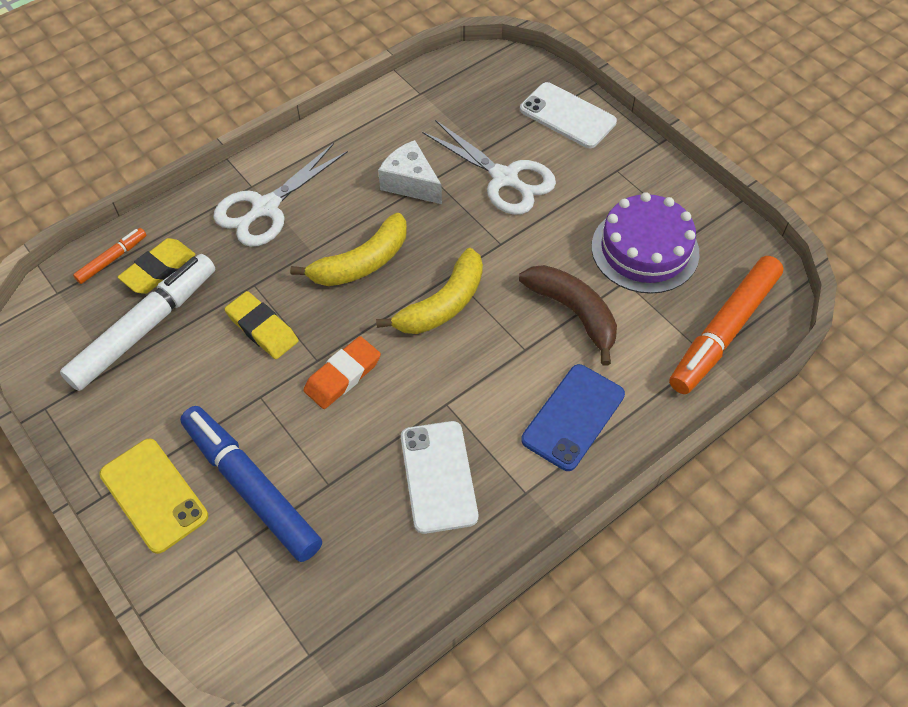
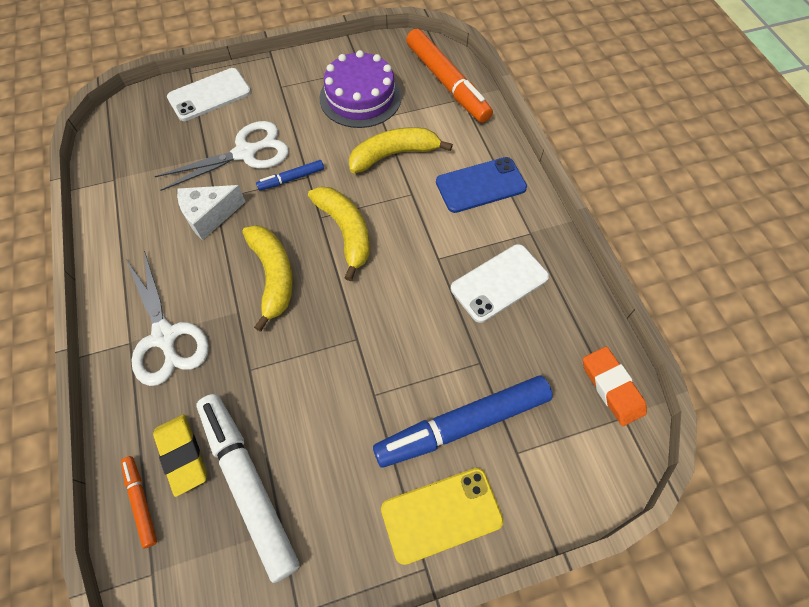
camera: 70 degrees left, 5 degrees up
yellow eraser [225,291,298,359] -> none
orange eraser [304,336,381,409] -> orange eraser moved to [583,346,647,426]
white phone [401,421,478,534] -> white phone turned 45 degrees counterclockwise [451,244,549,323]
brown banana [519,265,617,366] -> yellow banana [349,127,453,173]
blue phone [521,364,625,471] -> blue phone turned 75 degrees counterclockwise [436,157,527,213]
none -> blue marker [256,160,324,191]

